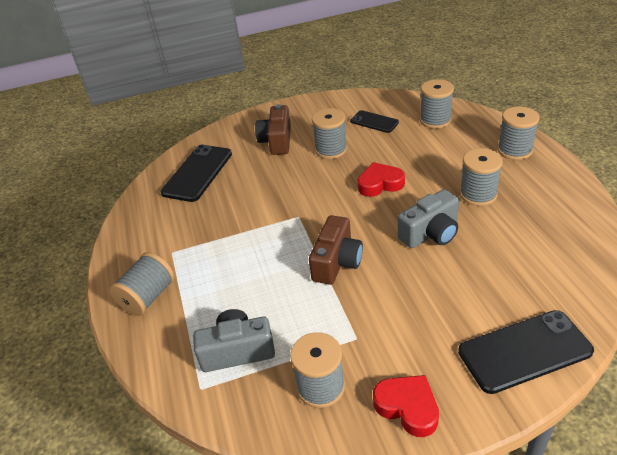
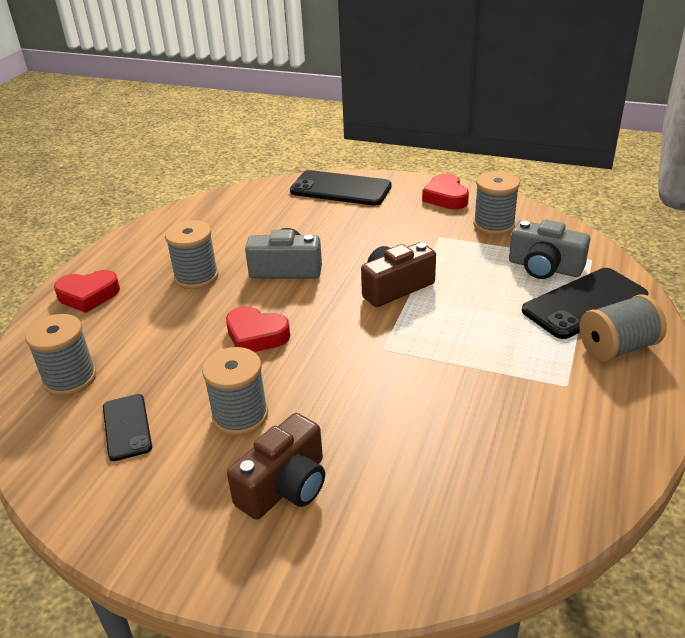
camera: 145 degrees left, 5 degrees down
black phone [161,145,232,202] -> black phone moved to [522,268,648,339]
grey spool [497,106,539,160] -> red heart [54,270,120,313]

